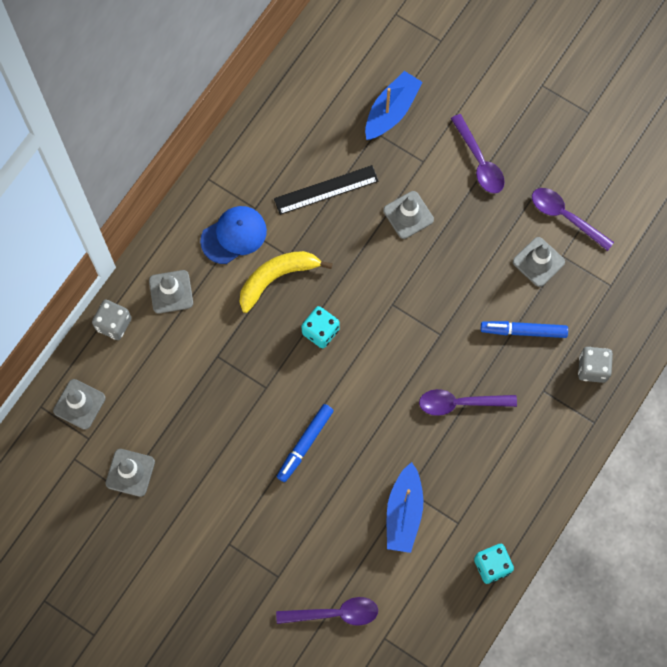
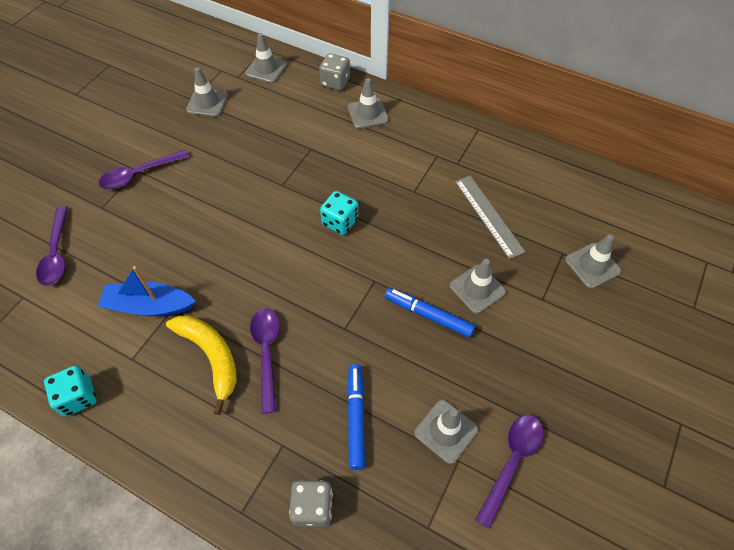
camera: 85 degrees right, 15 degrees down
blue cap [200,206,267,264] -> none
yellow banana [240,251,333,313] -> yellow banana moved to [166,315,237,415]
black ruler [274,165,378,215] -> grey ruler [455,176,525,259]
blue marker [277,404,334,482] -> blue marker moved to [385,288,475,337]
blue boat [365,71,422,140] -> grey traffic cone [565,234,621,289]
purple spoon [451,114,505,193] -> purple spoon moved to [99,150,189,189]

